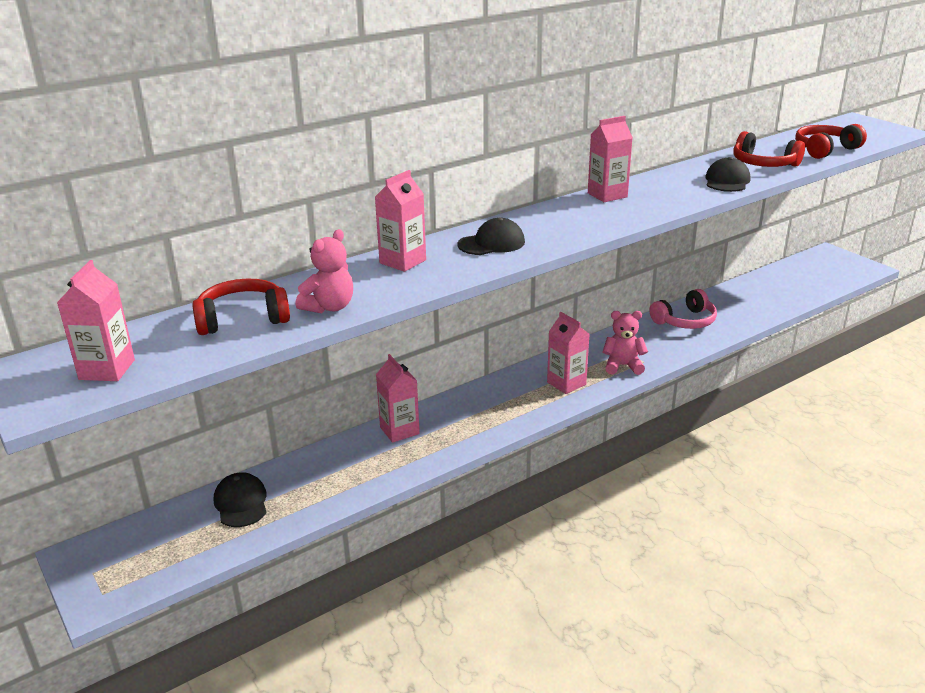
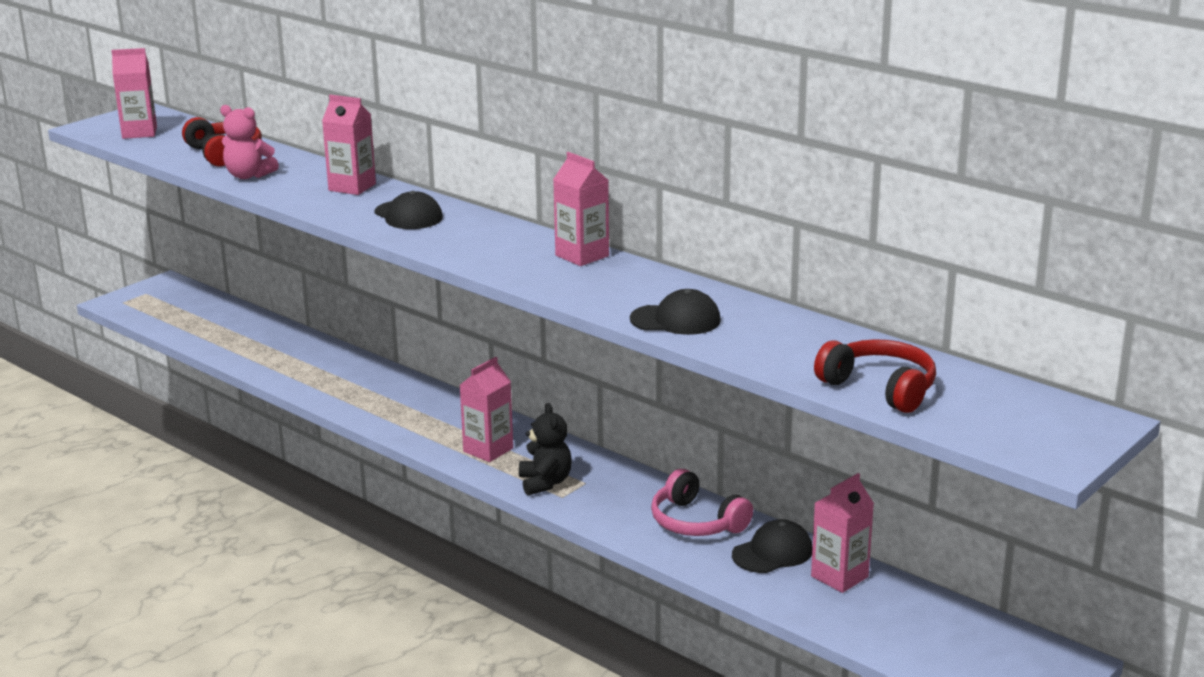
camera: 75 degrees right, 5 degrees down
black cap [214,472,267,527] -> black cap moved to [732,519,812,573]
pink carton [376,354,420,443] -> pink carton moved to [811,473,874,593]
pink teddy bear [603,311,648,375] -> black teddy bear [519,403,572,496]
red headphones [733,131,805,167] -> none

